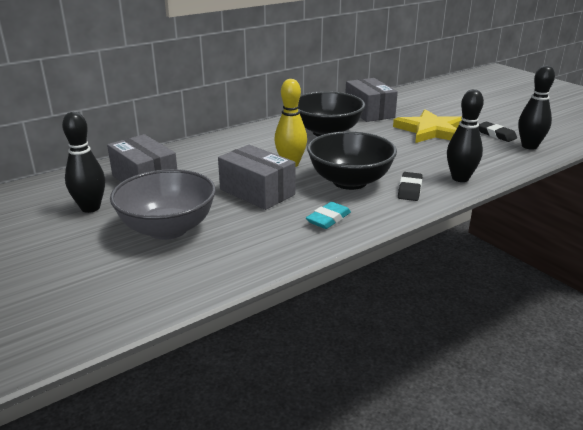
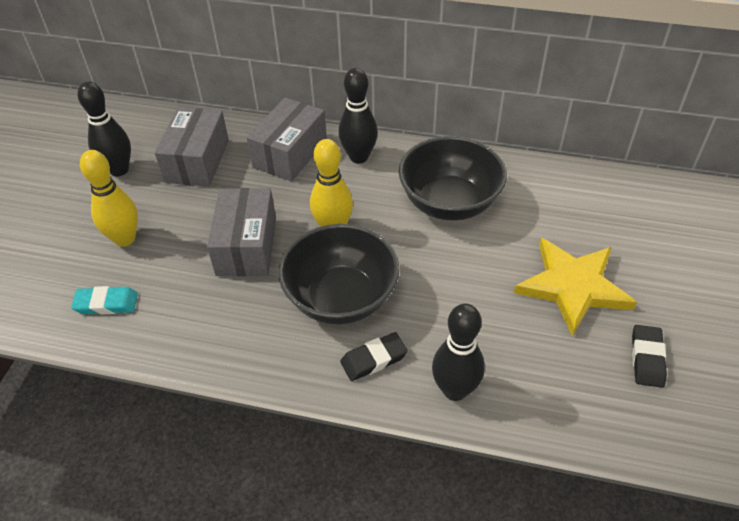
camera: 50 degrees right, 20 degrees up
grey bowl [110,169,216,240] -> yellow bowling pin [80,150,138,247]
turquoise eraser [306,202,351,229] -> turquoise eraser moved to [71,286,138,315]
grey box [345,78,398,122] -> grey box moved to [247,98,327,181]
black bowling pin [518,65,555,150] -> black bowling pin moved to [339,68,378,163]

